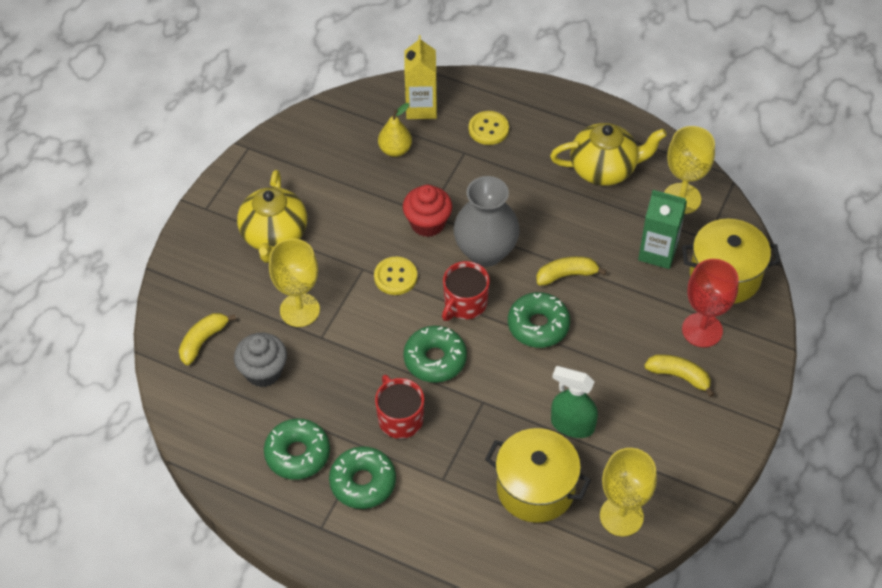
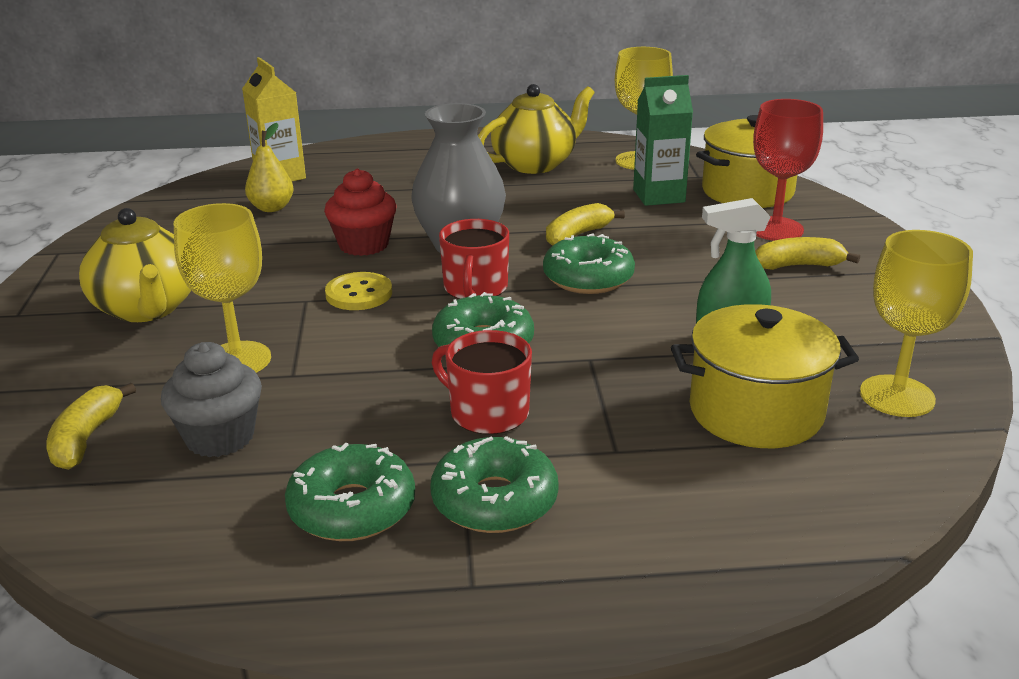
camera: 30 degrees left, 25 degrees down
yellow button [469,111,509,145] -> none

